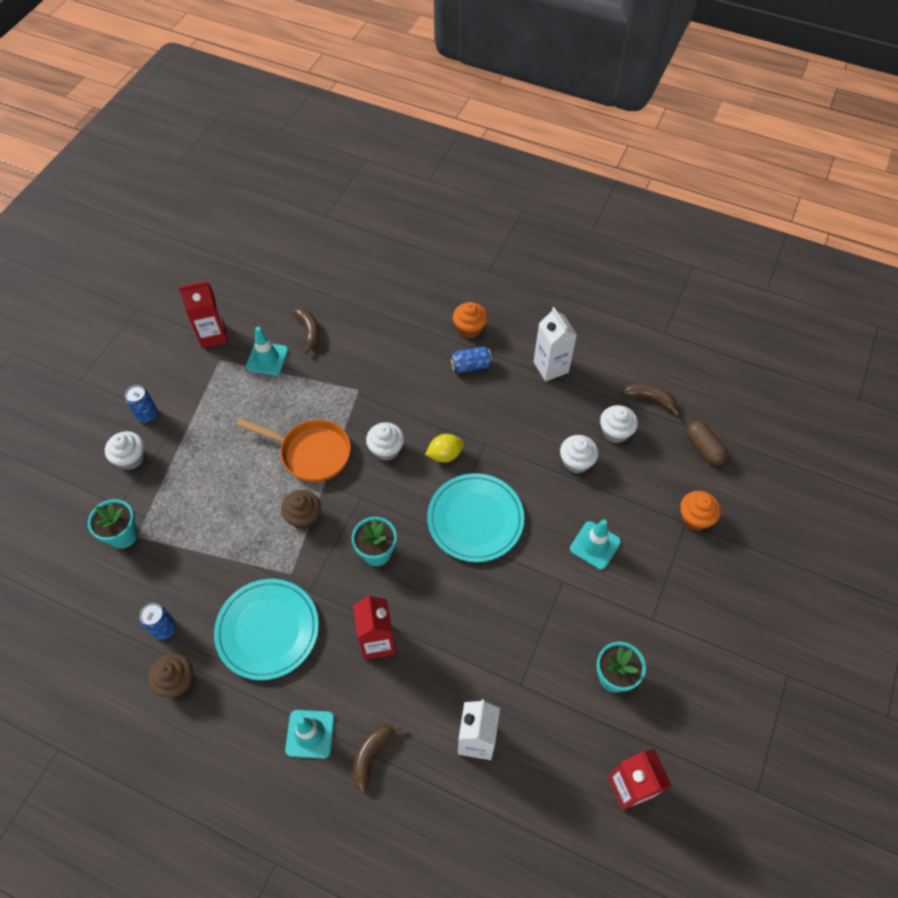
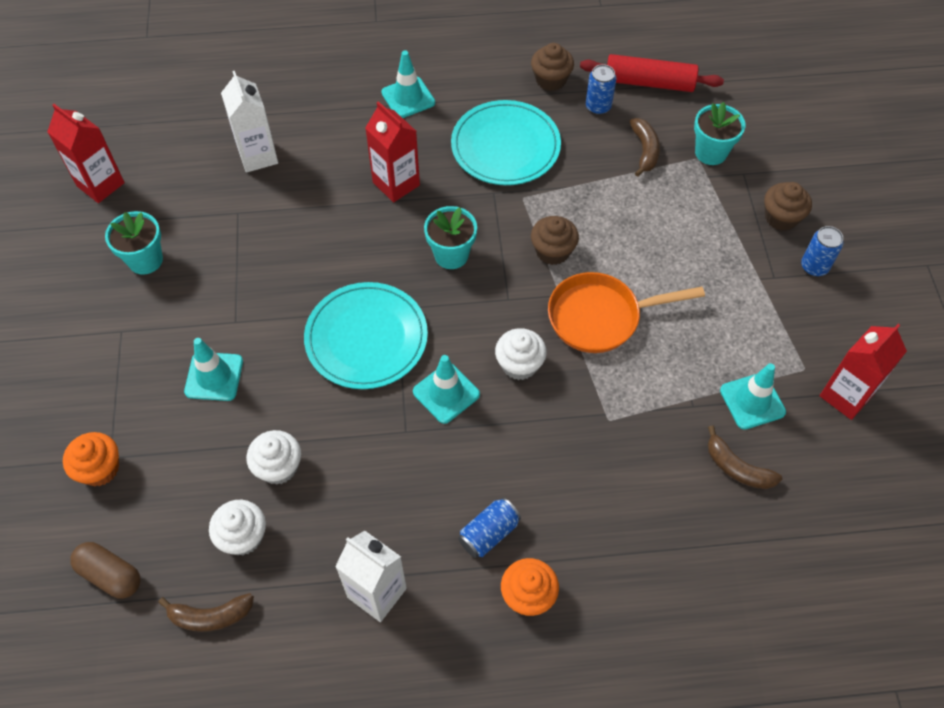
camera: 150 degrees right, 0 degrees up
white cupcake [105,431,144,470] -> brown cupcake [764,182,812,231]
brown banana [352,724,402,792] -> brown banana moved to [630,118,660,177]
yellow lemon [425,434,464,462] -> turquoise traffic cone [413,355,480,424]
none -> red rolling pin [580,54,724,92]

